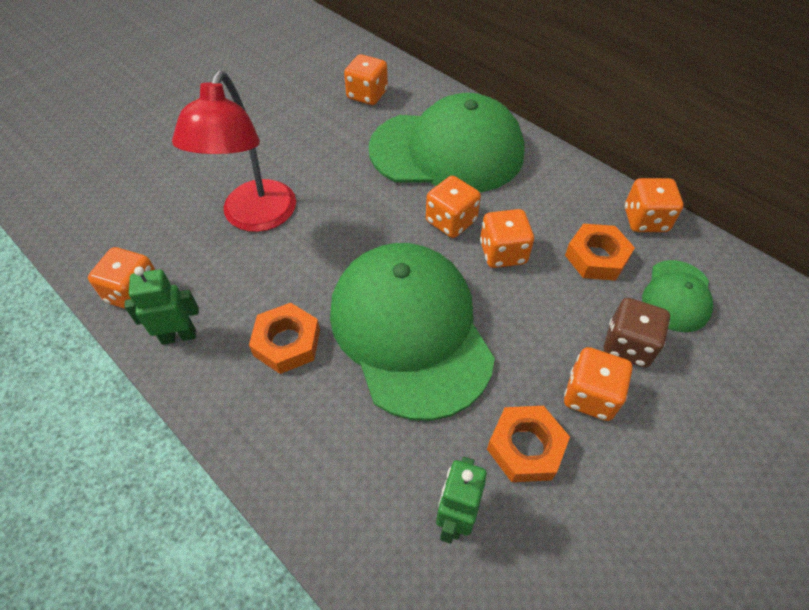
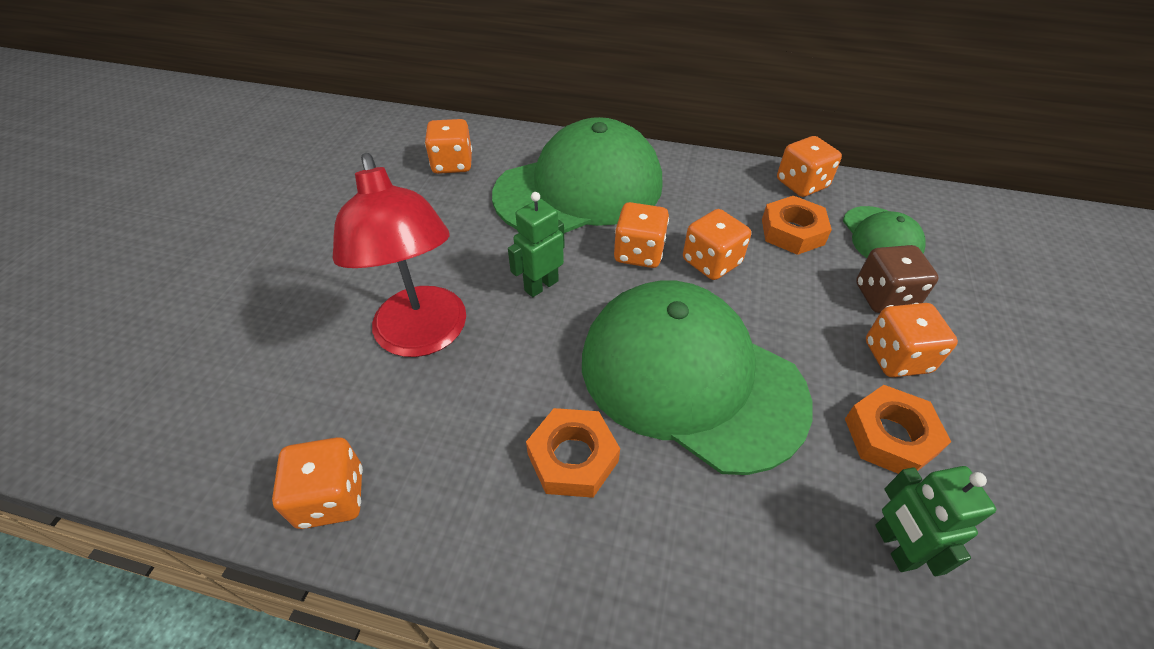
camera: 30 degrees left, 5 degrees down
green robot [124,266,199,345] -> green robot moved to [508,192,565,297]

